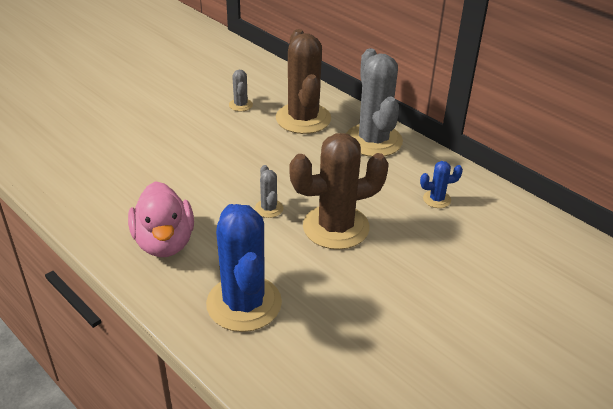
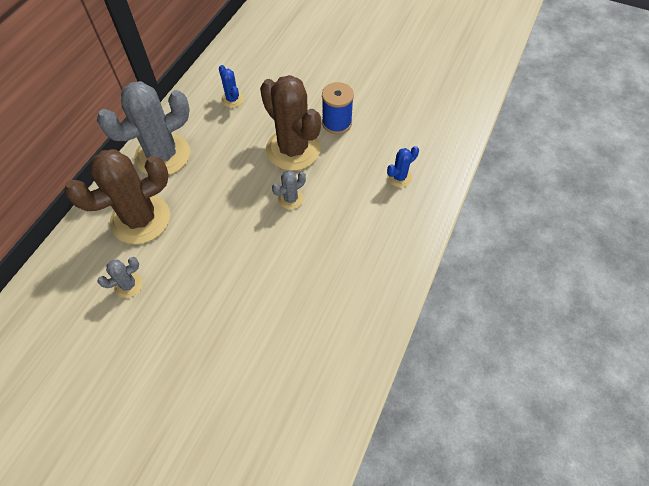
camera: 110 degrees left, 20 degrees up
pink duck [128,181,194,257] -> none
blue cactus [206,204,282,332] -> blue cactus [387,146,419,187], size x0.44
none -> blue spool [322,82,354,134]

